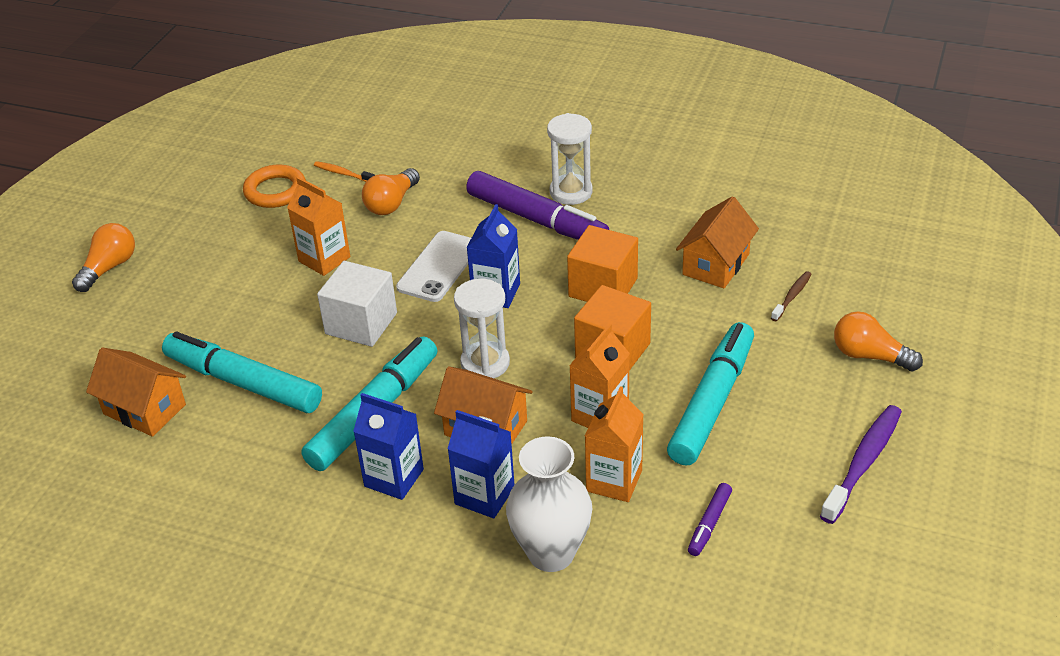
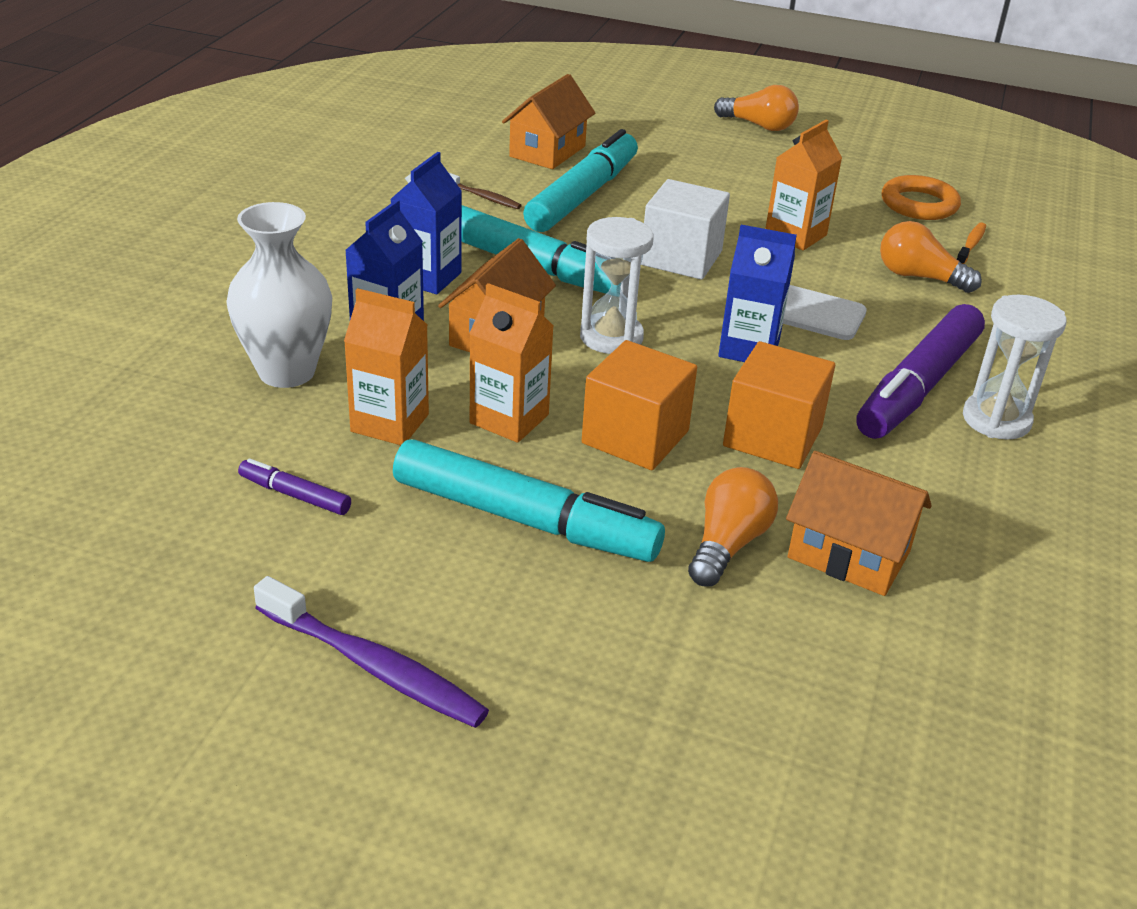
camera: 85 degrees right, 5 degrees down
brown toothbrush [771,271,812,321] -> brown toothbrush moved to [448,172,522,209]
orange light bulb [834,311,923,371] -> orange light bulb moved to [688,467,778,587]

